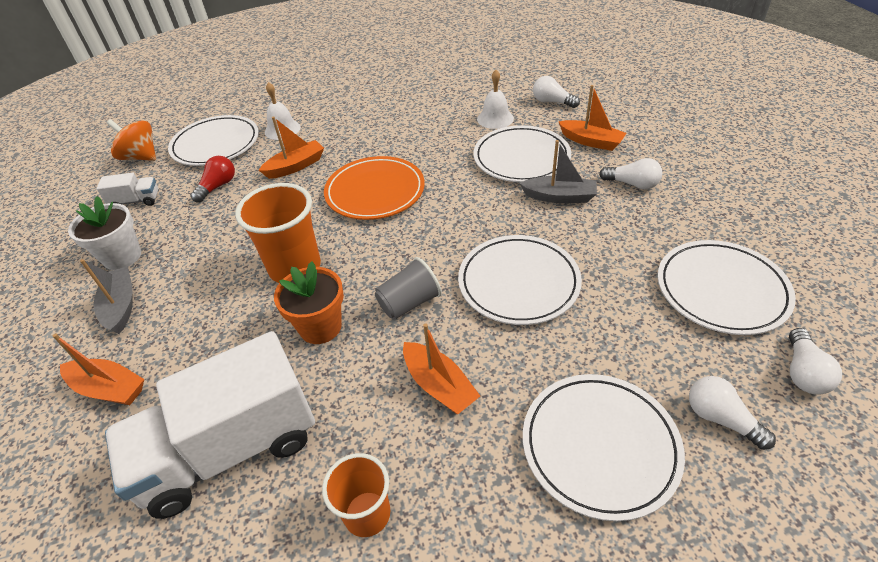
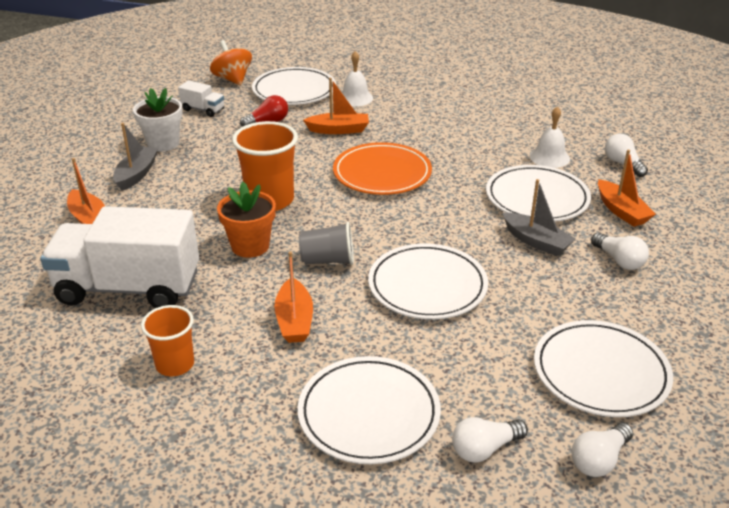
camera: 30 degrees right, 10 degrees down
white light bulb [689,376,776,450] -> white light bulb turned 105 degrees counterclockwise [452,417,528,462]

